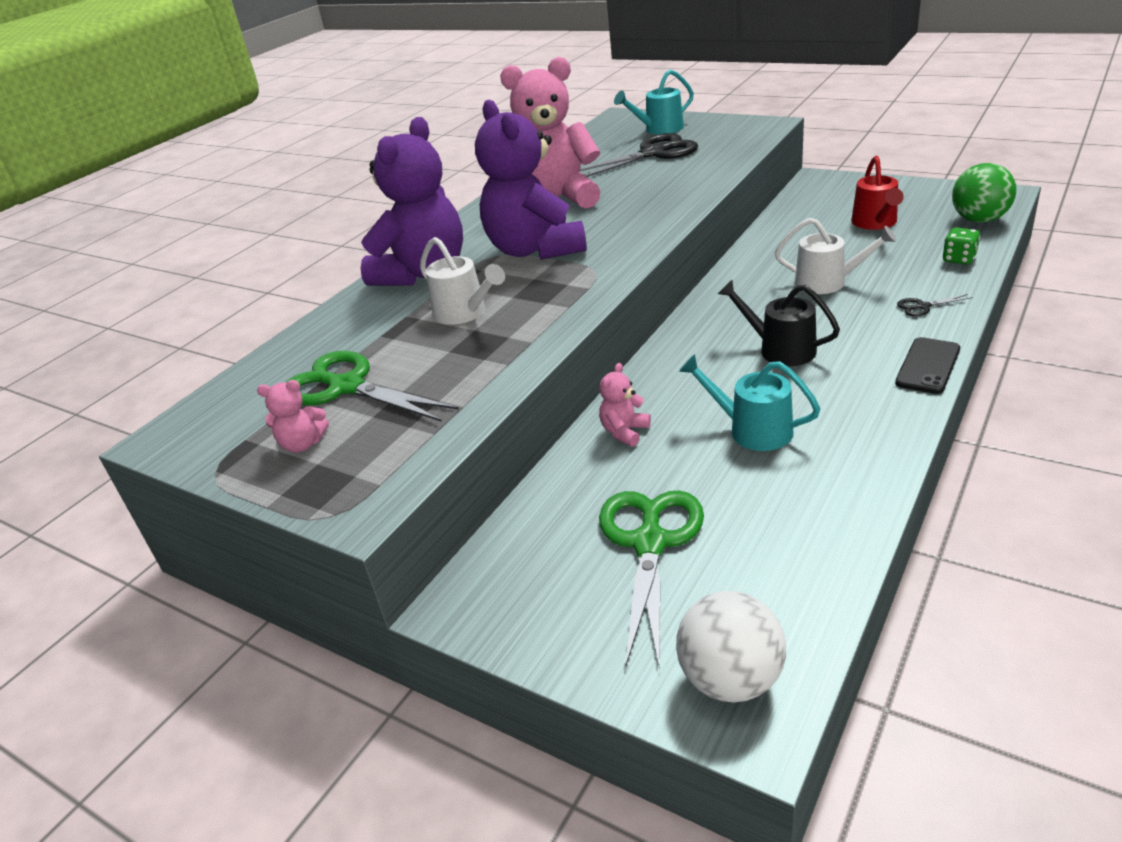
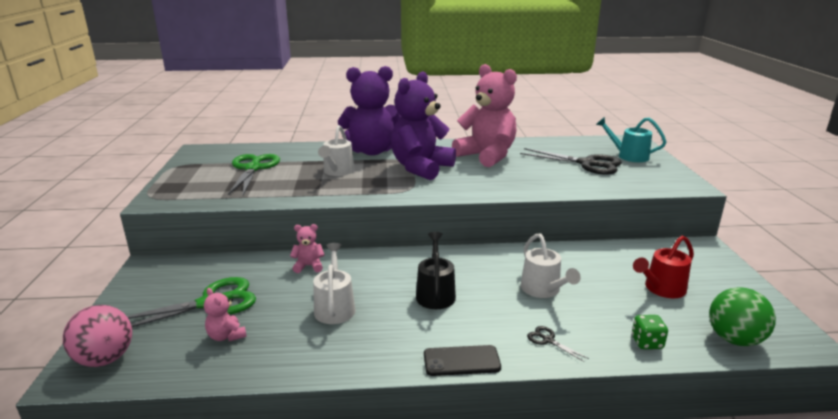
camera: 50 degrees right, 10 degrees down
pink teddy bear [257,380,329,453] -> pink teddy bear moved to [204,288,247,341]
white ball [676,591,786,703] -> pink ball [63,305,132,367]
turquoise watering can [679,354,820,451] -> white watering can [313,243,356,324]

